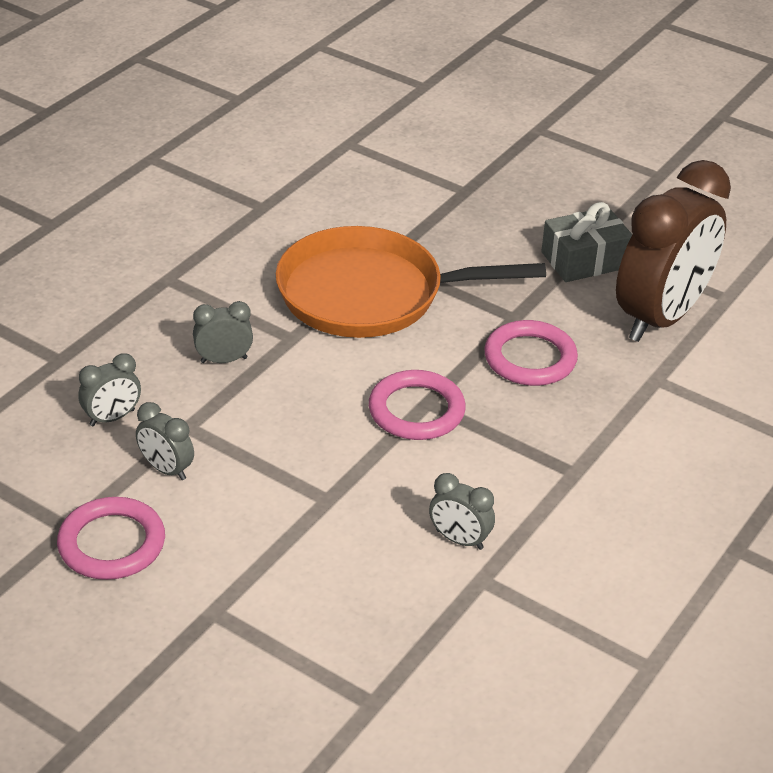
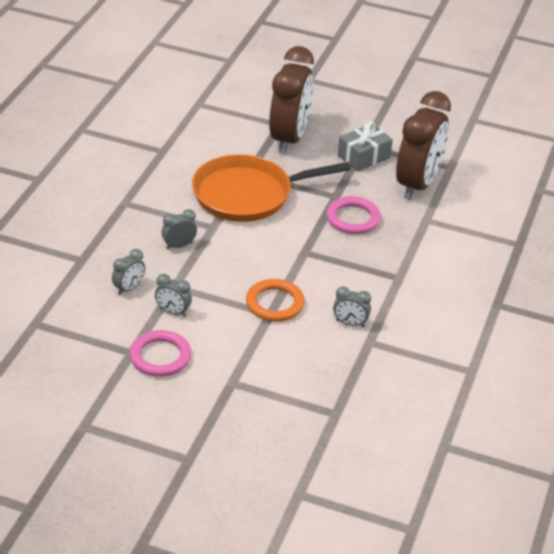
camera: 15 degrees left, 0 degrees up
pink ring [369,370,466,440] -> none
none -> orange ring [246,279,305,322]
none -> brown clock [269,46,314,154]

